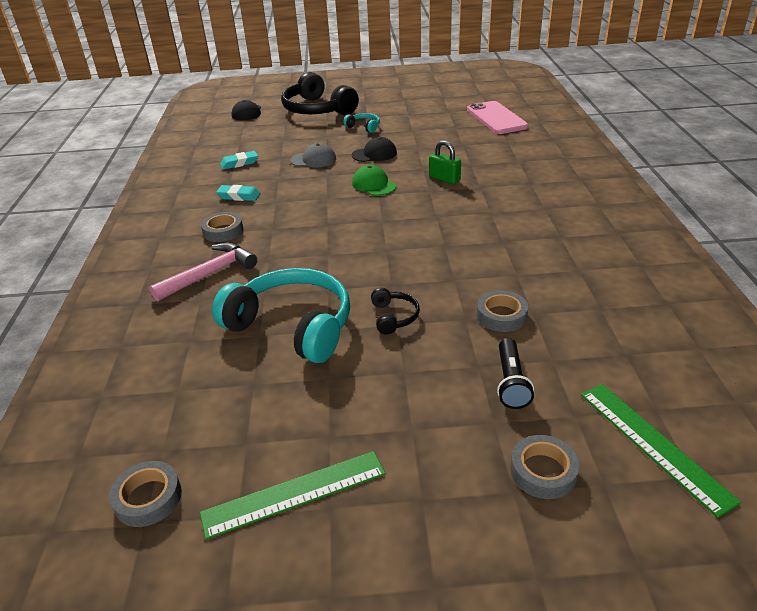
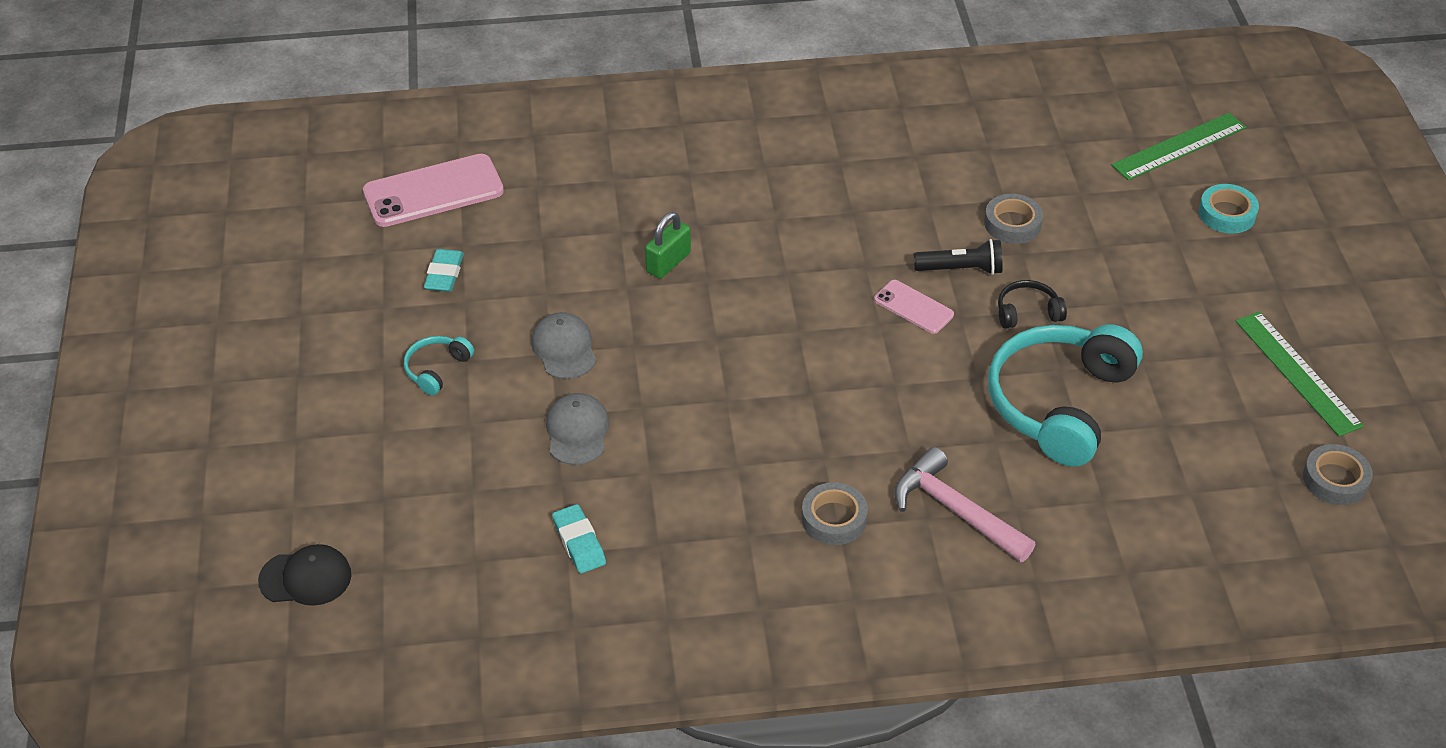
camera: 95 degrees left, 10 degrees up
turquoise eraser [216,185,261,201] -> turquoise eraser moved to [424,249,464,292]
black headphones [281,72,359,115] -> none
black cap [352,137,397,162] -> grey cap [531,312,596,379]
green cap [352,165,396,196] -> none
black flashlight [497,338,534,409] -> black flashlight moved to [914,239,1003,275]
grey tape [510,435,579,499] -> turquoise tape [1199,184,1259,234]
none -> pink phone [874,280,954,334]

